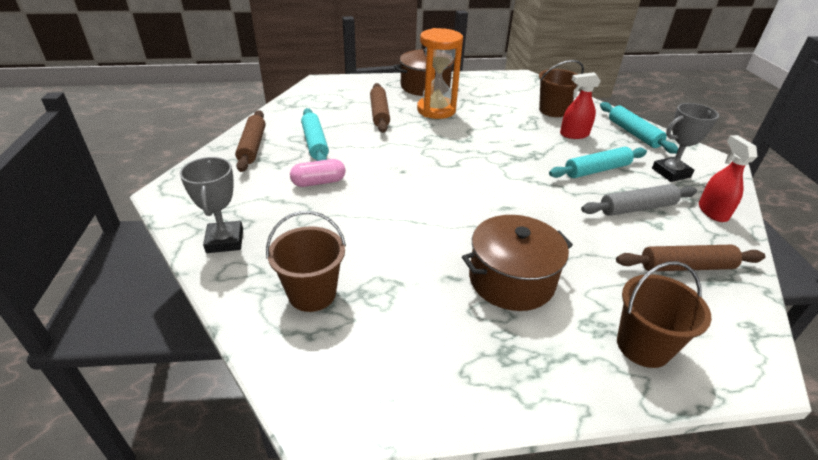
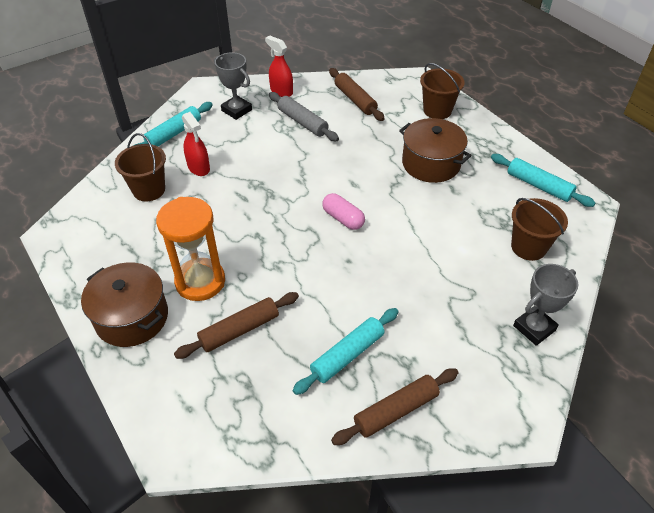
camera: 115 degrees left, 10 degrees up
pink capsule [290,159,346,187] -> pink capsule moved to [322,193,365,230]
turquoise rolling pin [549,147,647,178] -> turquoise rolling pin moved to [491,154,595,207]
red spray bottle [699,135,757,222] -> red spray bottle turned 75 degrees clockwise [265,35,293,97]

